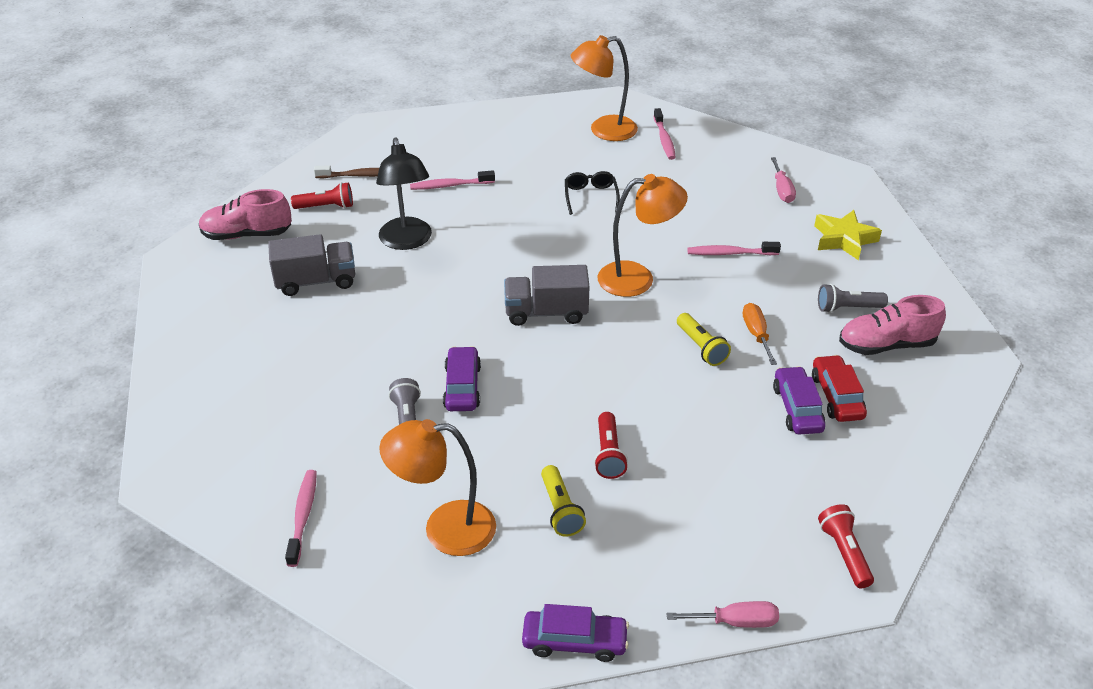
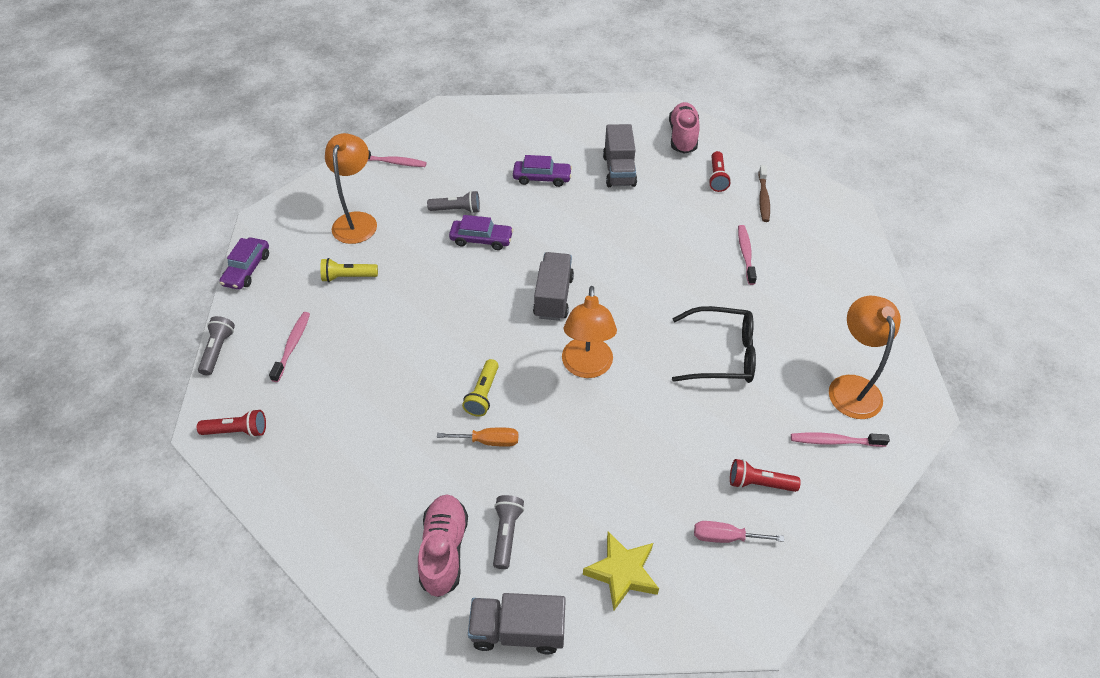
camera: 100 degrees right, 10 degrees up
black lamp [376,137,432,250] -> none
black glasses [565,171,620,215] -> black glasses [672,306,756,383], size x1.64
red flashlight [594,412,628,479] -> red flashlight moved to [730,459,801,492]
pink screwdriver [666,601,779,628] -> grey flashlight [198,316,235,376]
yellow flashlight [677,313,731,366] -> yellow flashlight turned 60 degrees counterclockwise [462,359,499,416]
pink toothbrush [687,242,781,255] -> pink toothbrush moved to [269,312,310,382]
purple car [773,366,825,435] -> purple car moved to [513,155,572,187]
red car [812,355,867,422] -> none
none -> grey truck [468,593,566,654]

